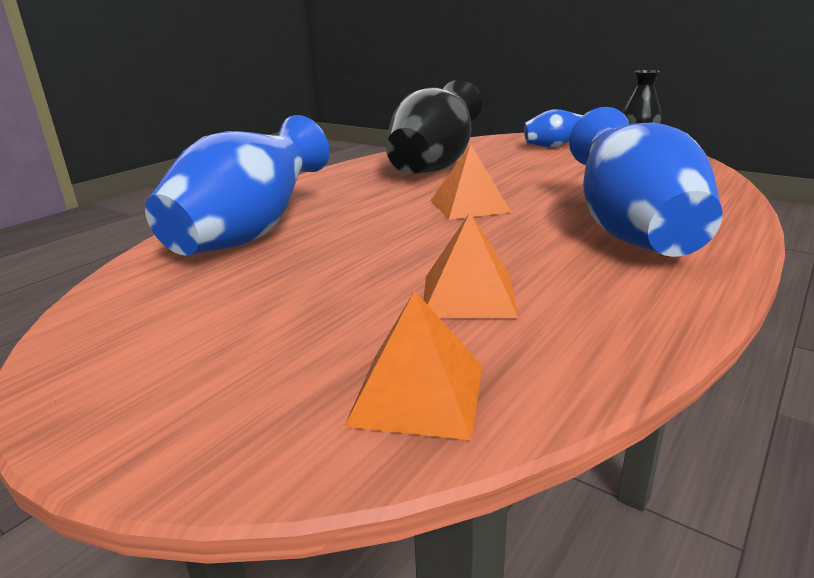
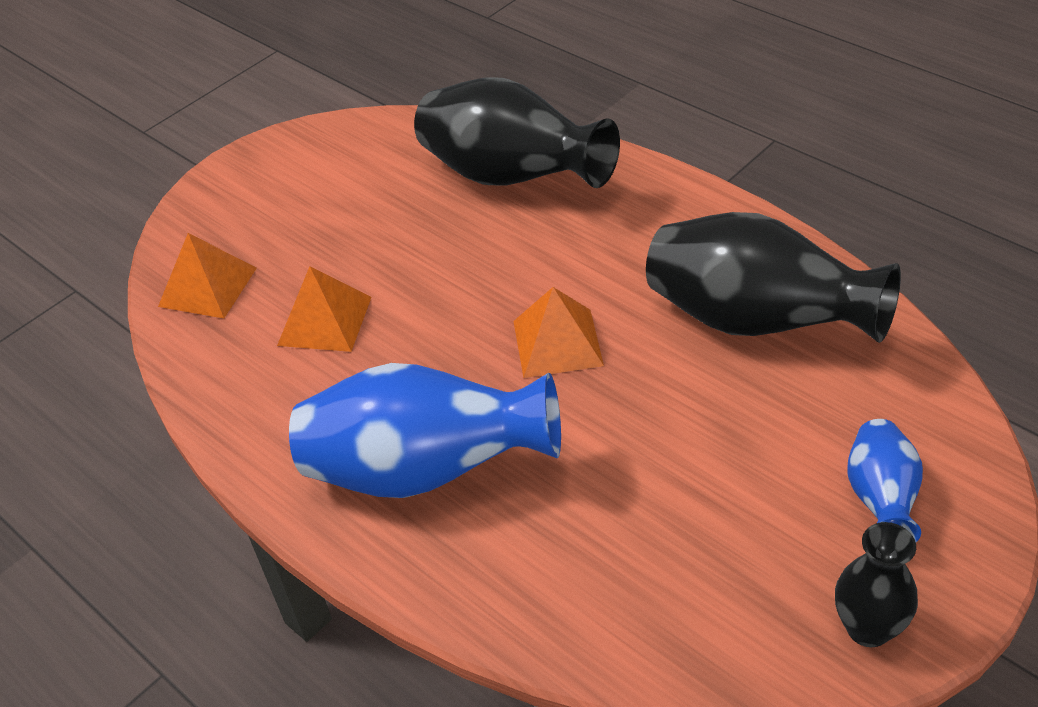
camera: 100 degrees right, 20 degrees up
blue vase [145,115,330,255] -> black vase [414,77,620,188]

